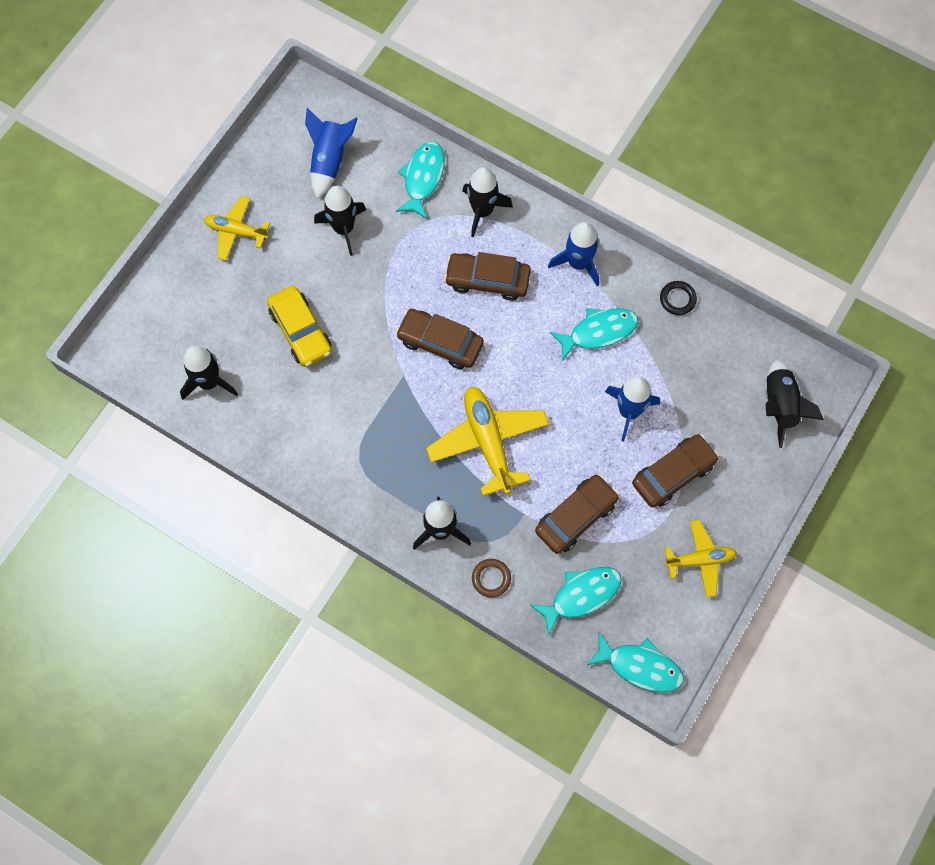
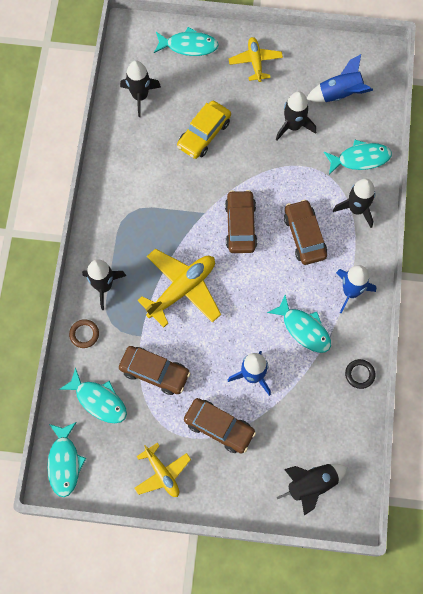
camera: 65 degrees right, 0 degrees up
none -> turquoise fish [154,27,219,56]

